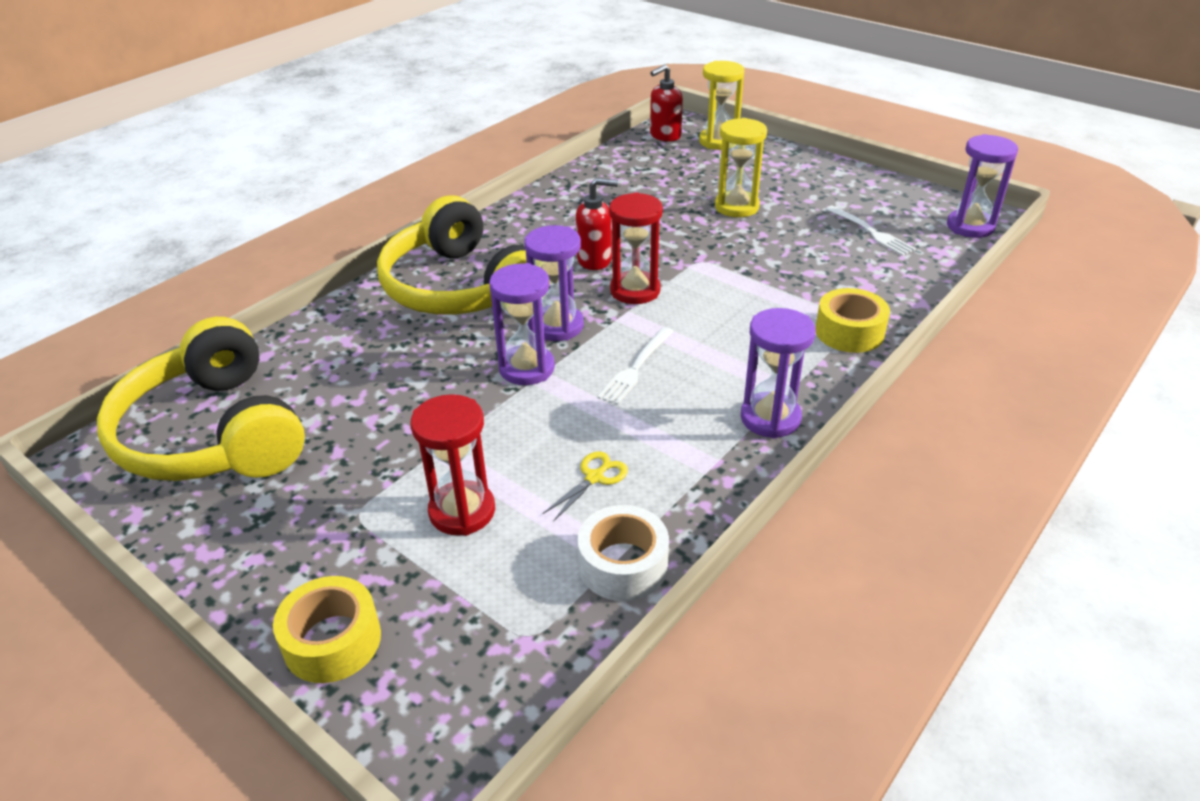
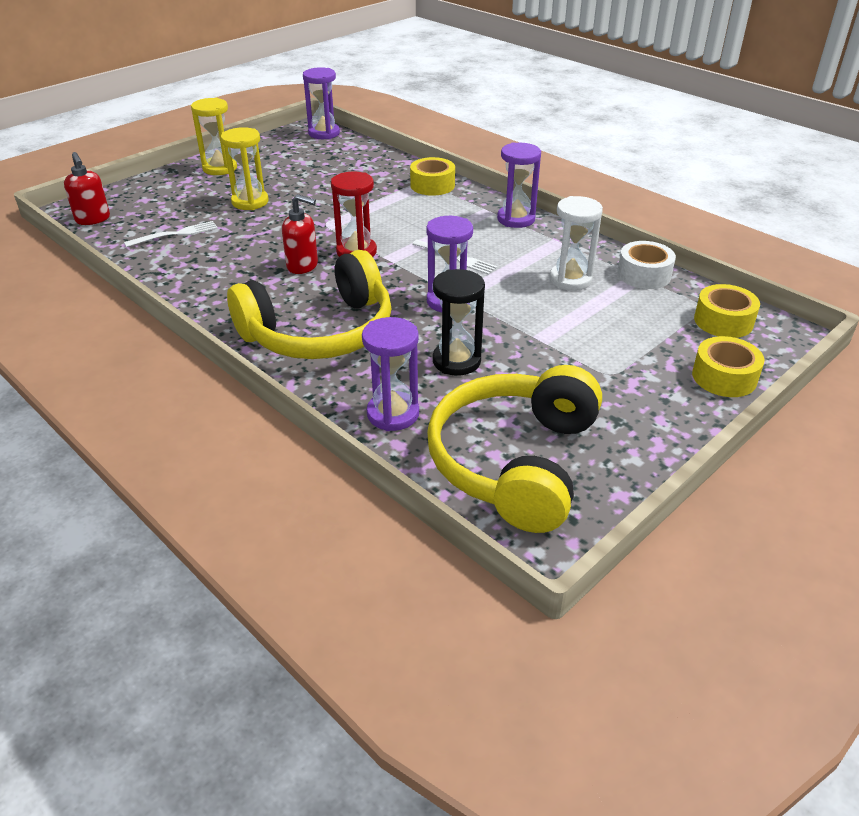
camera: 85 degrees left, 0 degrees up
yellow headphones [97,317,305,481] -> yellow headphones turned 135 degrees clockwise [427,365,602,533]
red hourglass [410,394,495,536] -> none
purple hourglass [524,225,584,341] -> purple hourglass moved to [362,317,419,431]
yellow scissors [543,451,628,522] -> white hourglass [549,196,603,291]
red soap dispenser [576,178,618,270] -> red soap dispenser turned 105 degrees clockwise [282,194,318,274]
yellow hourglass [699,61,744,150] -> yellow hourglass moved to [191,98,237,175]
white fork [826,205,916,256] -> white fork moved to [124,221,218,247]
none -> black hourglass [433,269,485,376]
none -> yellow tape [694,284,760,338]

